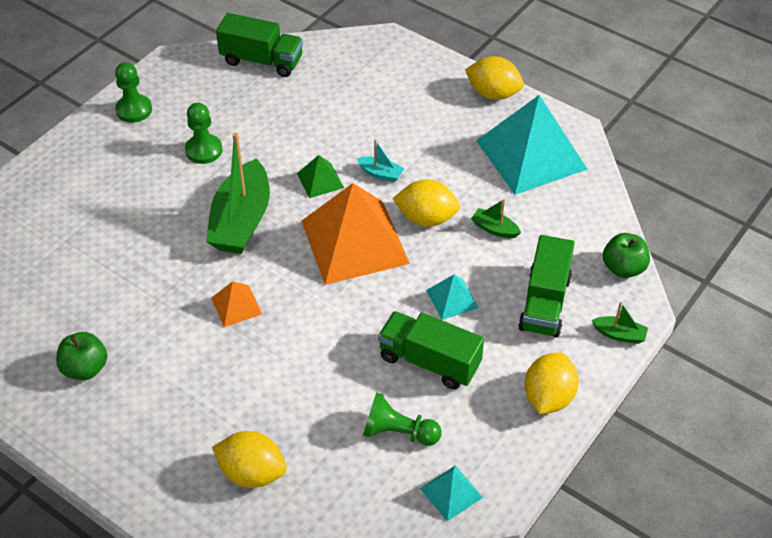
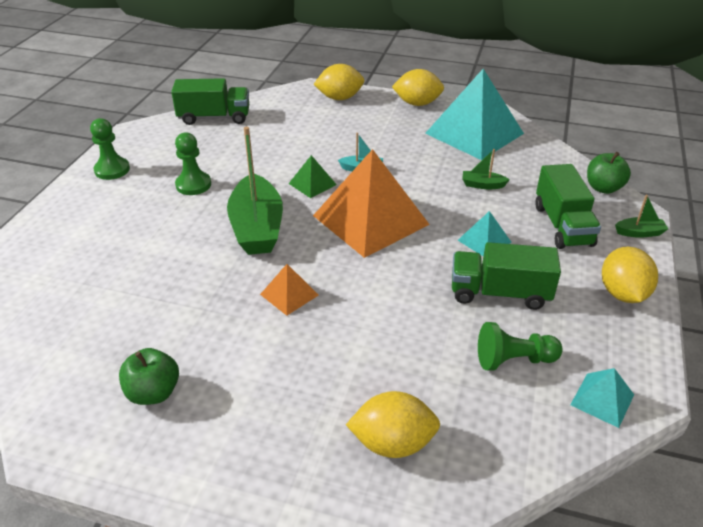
camera: 20 degrees left, 10 degrees down
yellow lemon [393,179,460,227] -> yellow lemon moved to [314,64,364,100]

